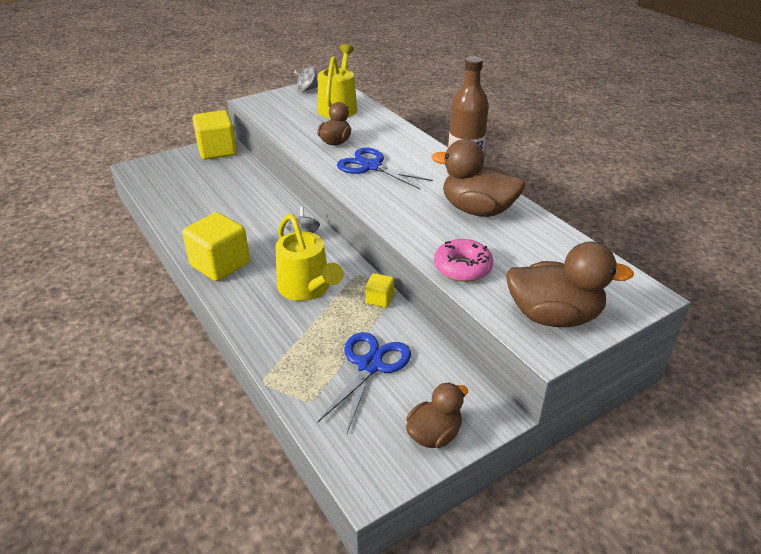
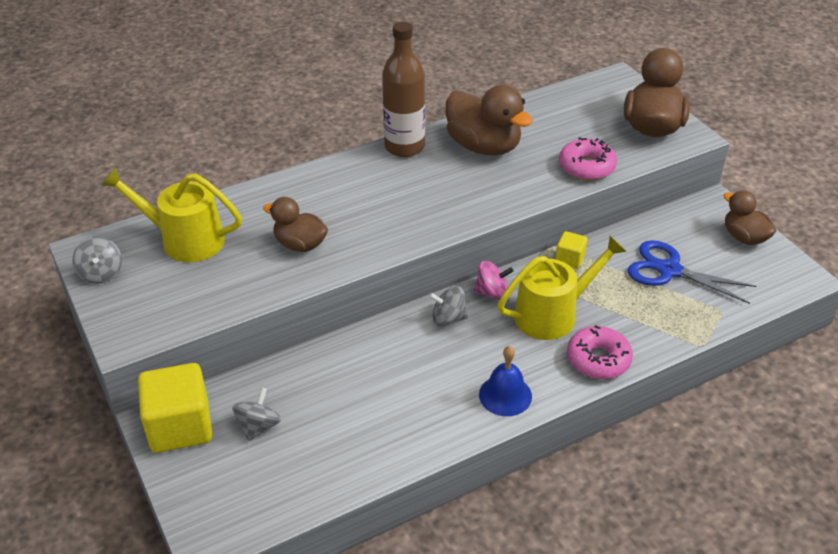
camera: 85 degrees left, 5 degrees up
yellow cube [182,212,250,281] -> blue bell [479,346,532,416]
blue scissors [337,148,433,189] -> none
brown duck [432,139,525,217] -> brown duck turned 75 degrees counterclockwise [446,85,533,156]
none -> grey spinning top [232,388,281,441]
none -> pink spinning top [474,261,514,300]
none -> pink donut [567,325,633,379]

